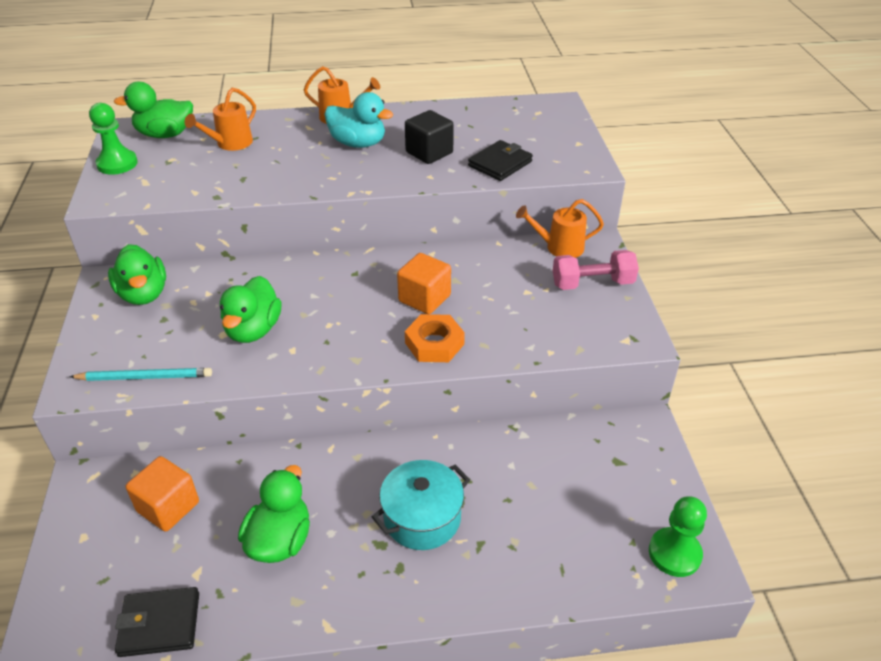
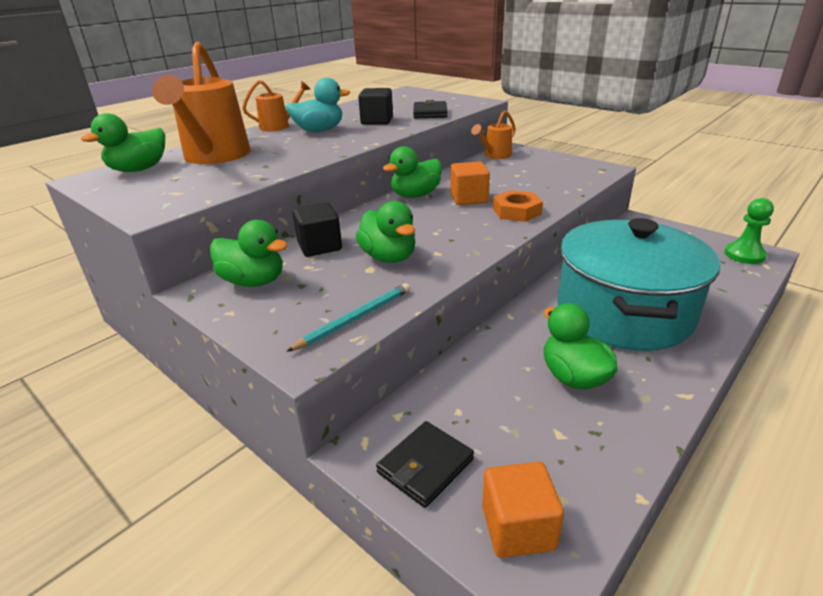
camera: 40 degrees left, 10 degrees down
green pawn [89,103,138,175] -> none
black wallet [115,587,199,657] -> black wallet moved to [376,421,474,508]
orange cube [126,456,199,531] -> orange cube moved to [482,462,564,558]
orange watering can [184,87,256,151] -> orange watering can [152,42,251,164], size x1.92
turquoise pot [372,460,470,550] -> turquoise pot [557,218,720,351], size x2.01
pink dumbbell [553,250,639,290] -> none
none -> black cube [292,202,342,257]
none -> green duck [383,146,442,198]

